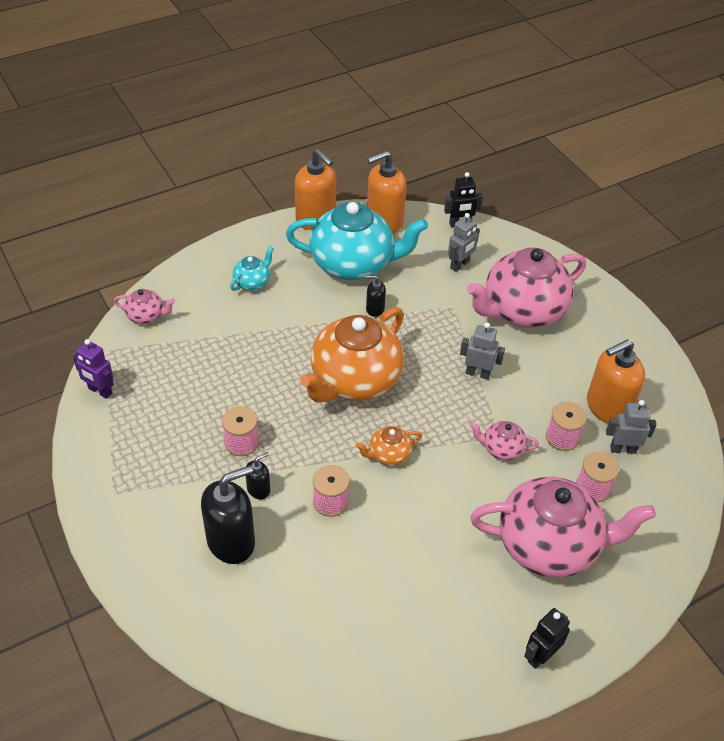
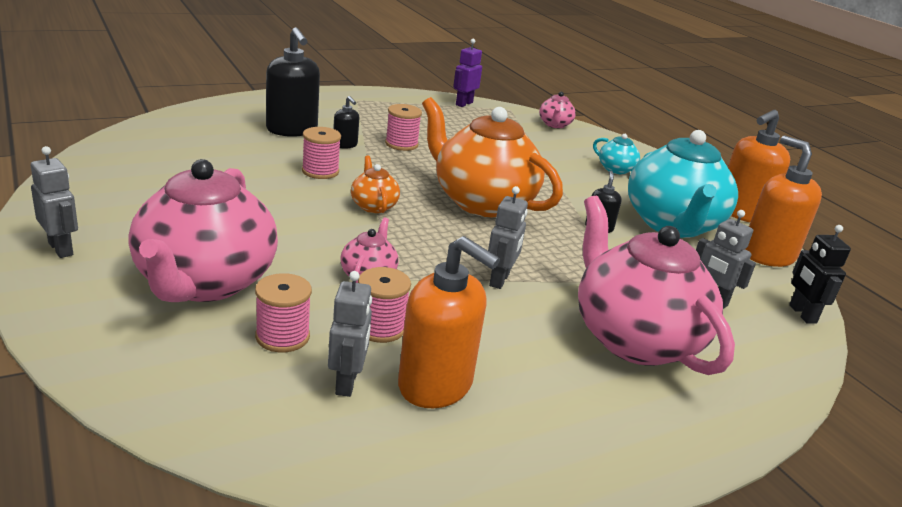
camera: 90 degrees right, 20 degrees down
black robot [524,608,570,669] -> grey robot [31,146,78,258]
orange soap dispenser [587,339,645,423] -> orange soap dispenser turned 150 degrees clockwise [398,236,500,408]

